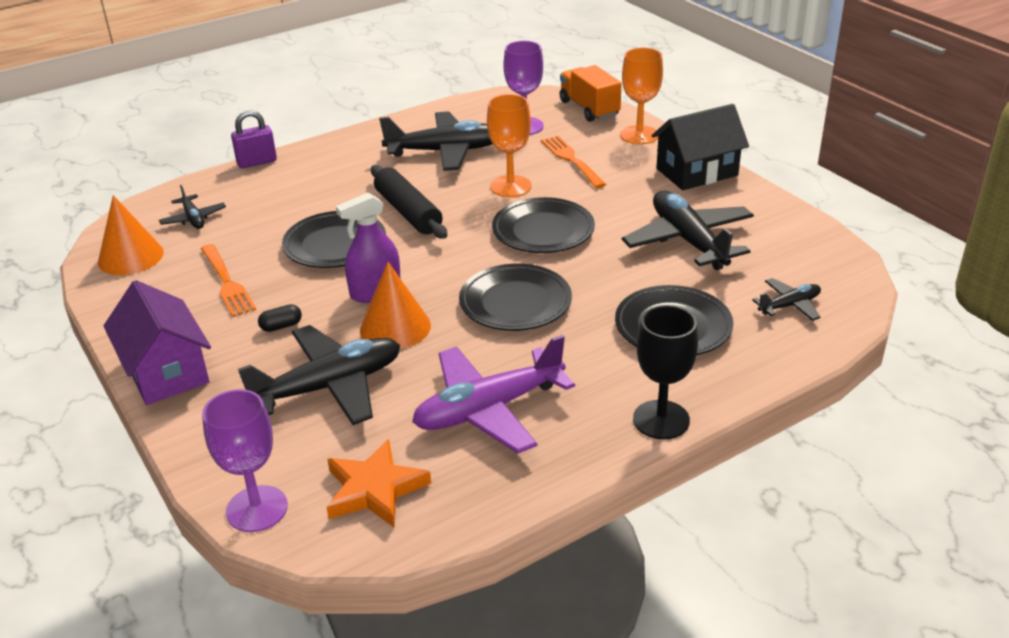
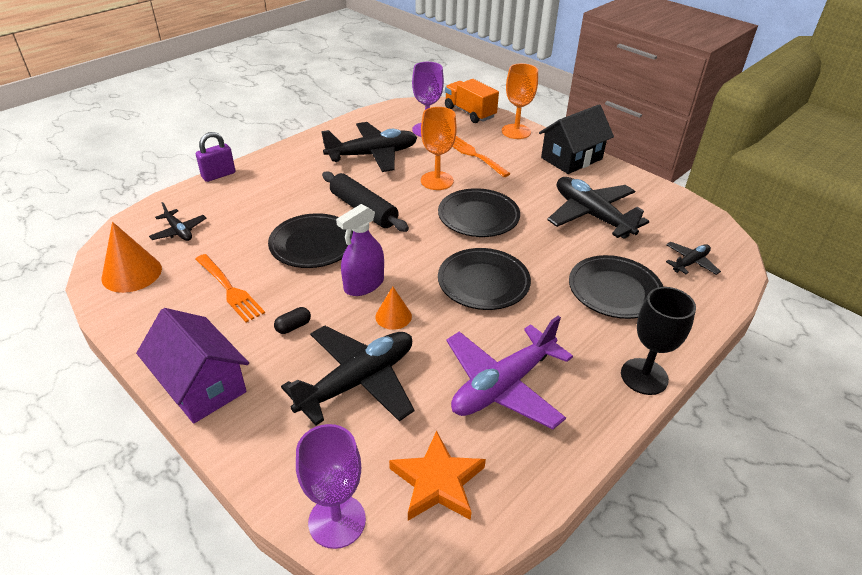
camera: 15 degrees left, 5 degrees up
orange cone [360,262,431,349] -> orange cone [375,287,412,330], size x0.60

